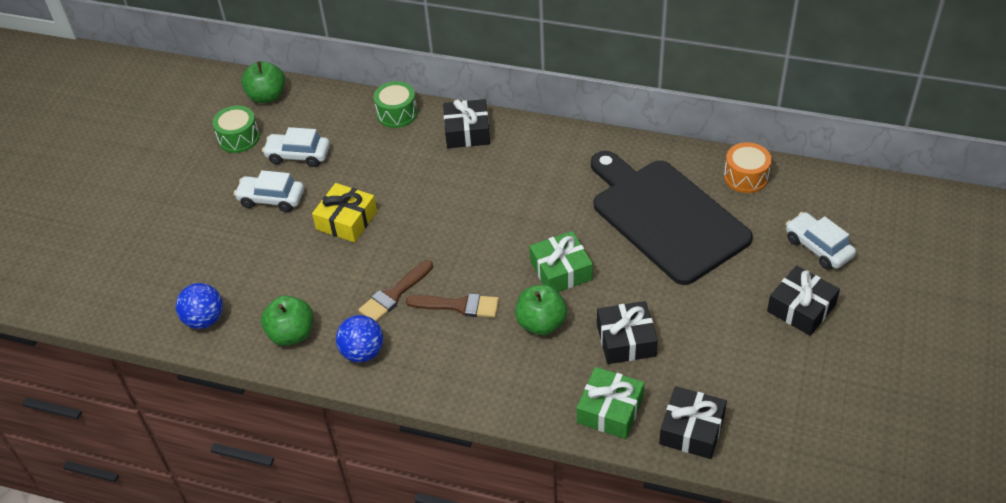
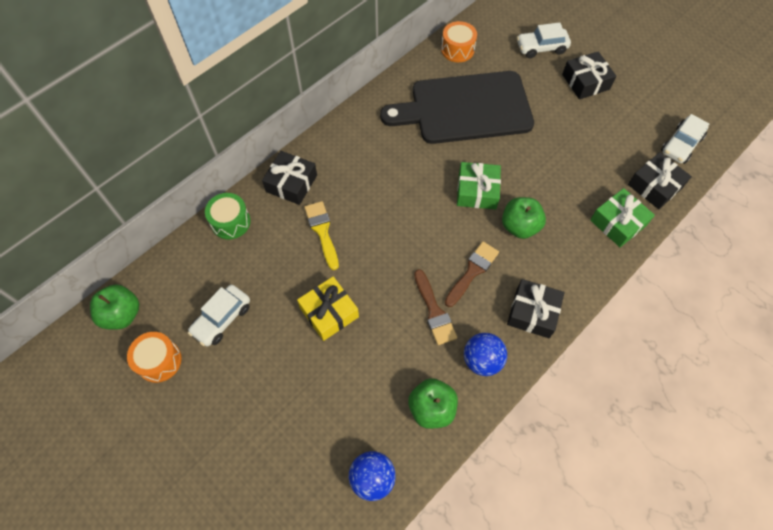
camera: 65 degrees left, 15 degrees up
green drum [212,105,260,153] -> orange drum [127,332,182,383]
white car [234,170,304,212] -> white car moved to [661,114,709,164]
black gift [597,301,658,364] -> black gift moved to [507,279,564,338]
none -> yellow brush [304,201,339,270]

